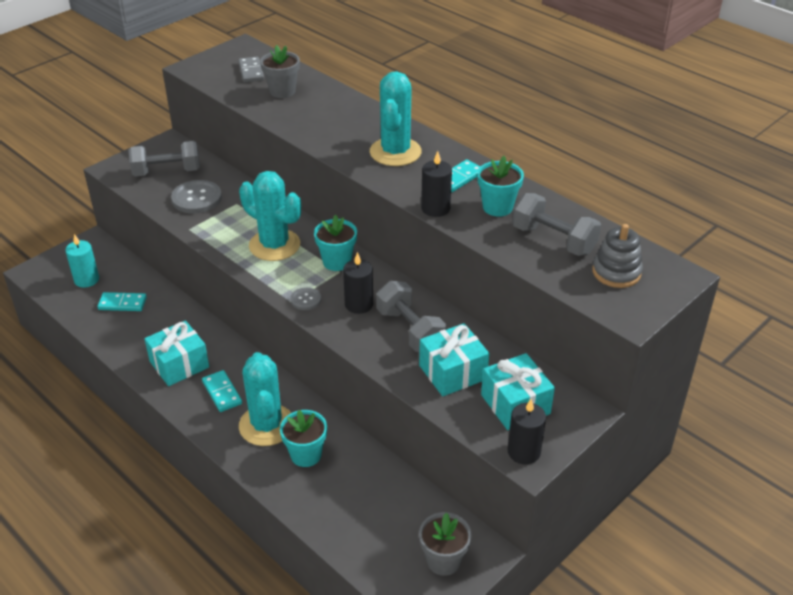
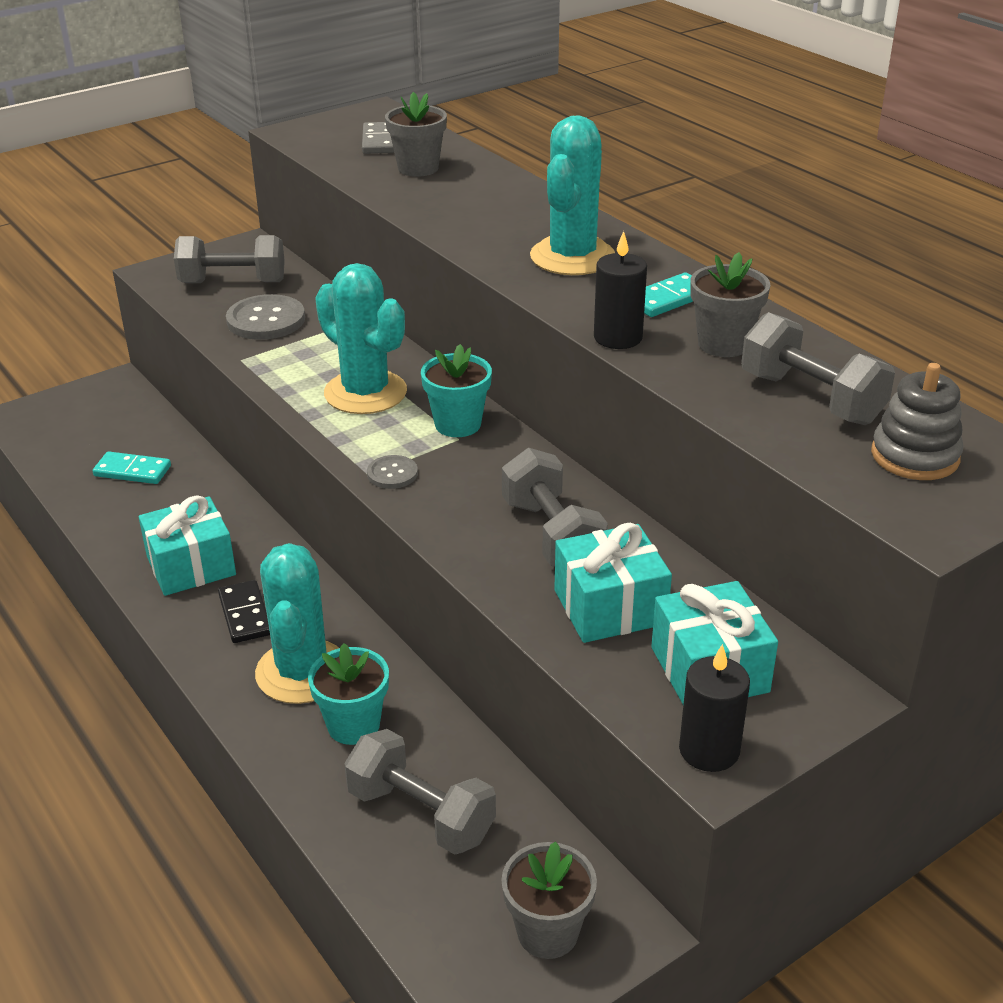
camera: 10 degrees right, 5 degrees down
turquoise candle [65,234,99,288] -> none
turquoise domino [202,370,242,412] -> black domino [218,580,270,643]
black candle [343,252,373,314] -> none
turquoise flower pot [477,156,524,217] -> grey flower pot [690,252,770,357]
none -> grey dumbbell [344,729,496,855]

